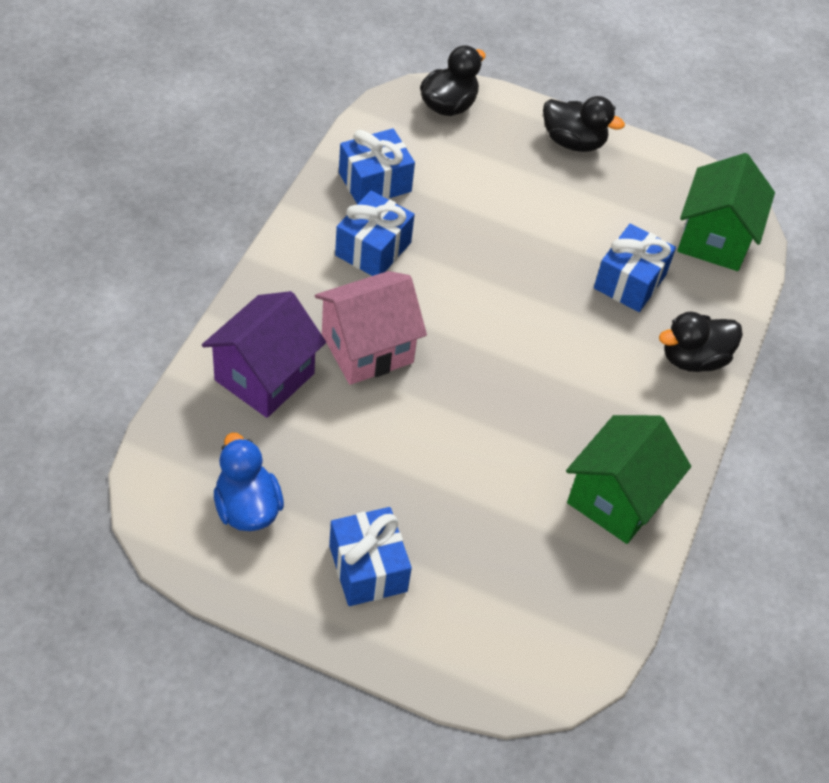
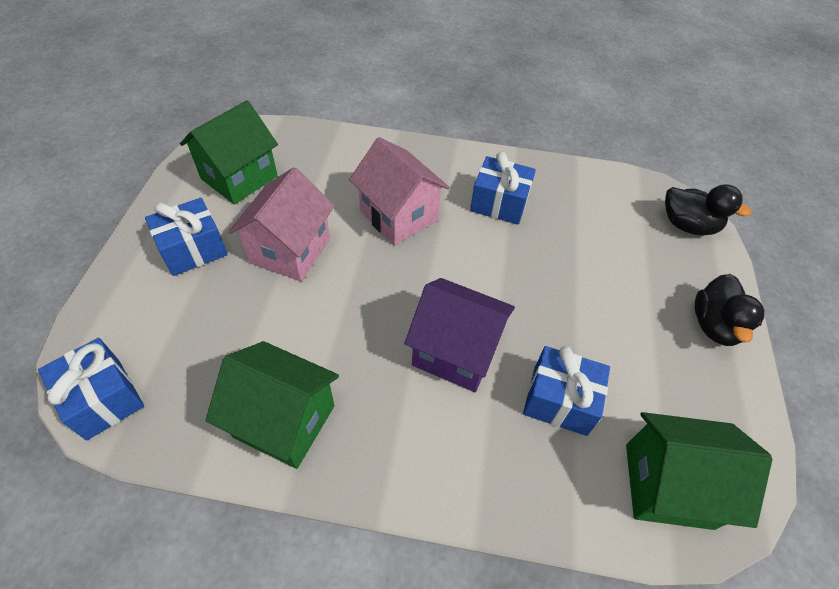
camera: 80 degrees right, 0 degrees up
purple house [202,291,326,418] -> purple house moved to [405,278,515,392]
blue duck [214,433,284,531] -> green house [180,100,278,205]
blue gift [339,128,415,204] -> blue gift moved to [38,338,144,440]
black duck [659,312,743,372] -> none
none -> pink house [228,167,335,281]

